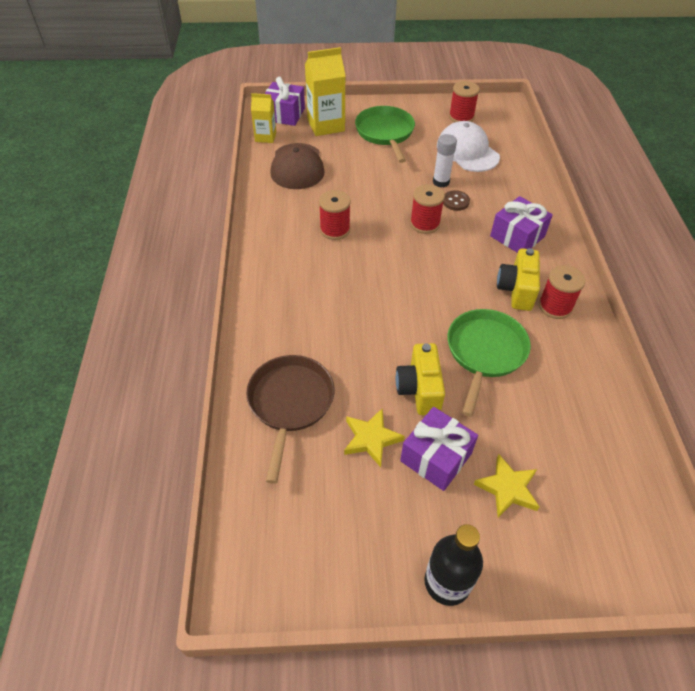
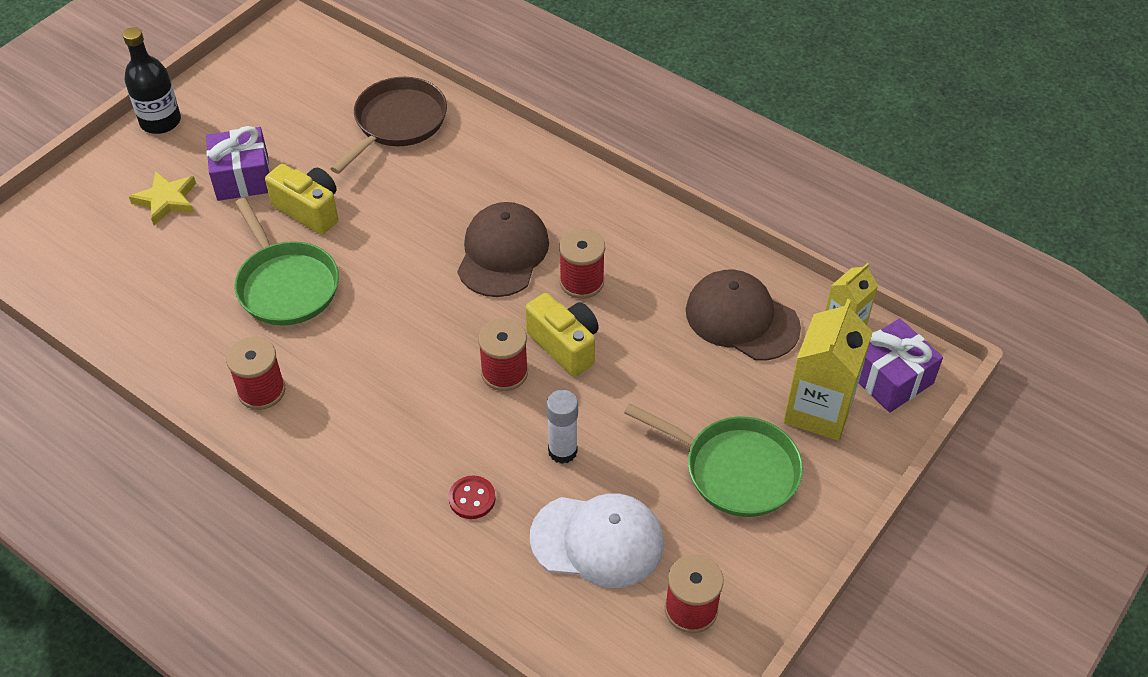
camera: 130 degrees right, 0 degrees up
brown pan [246,355,335,484] -> brown pan turned 105 degrees counterclockwise [330,77,447,174]
yellow star [344,408,405,467] -> none
brown button [443,190,470,211] -> none
purple gift [490,196,553,253] -> none
yellow camera [497,248,540,311] -> yellow camera moved to [525,293,599,377]
none -> red button [448,476,496,519]
none -> brown cap [457,202,549,297]

